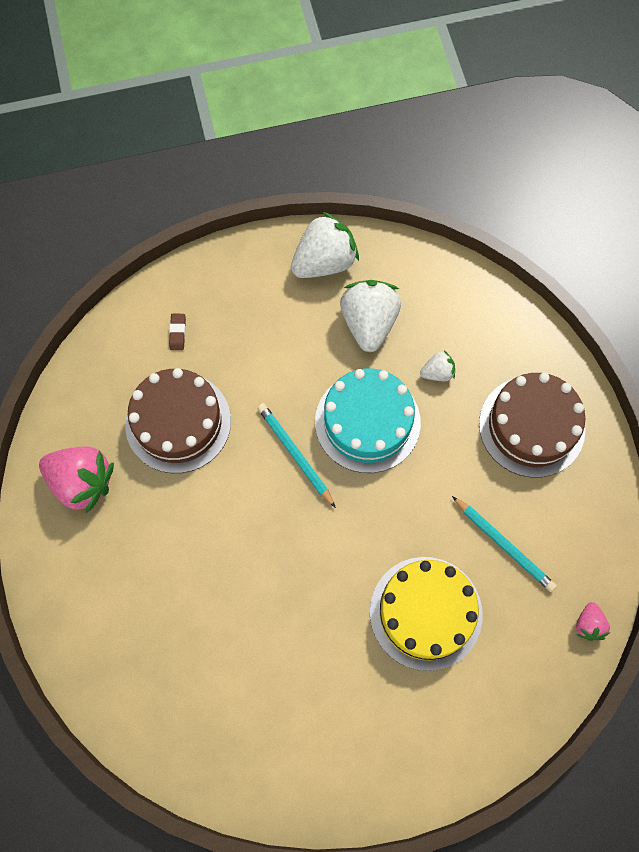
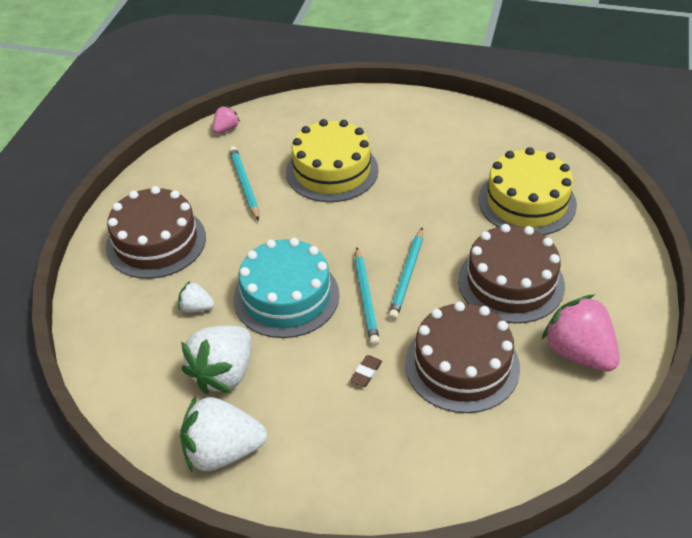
camera: 150 degrees left, 25 degrees down
brown eraser [169,314,186,350] -> brown eraser moved to [350,355,382,387]
none -> turquoise pencil [388,228,423,320]
none -> brown cake [458,224,565,323]
none -> yellow cake [479,147,577,235]

